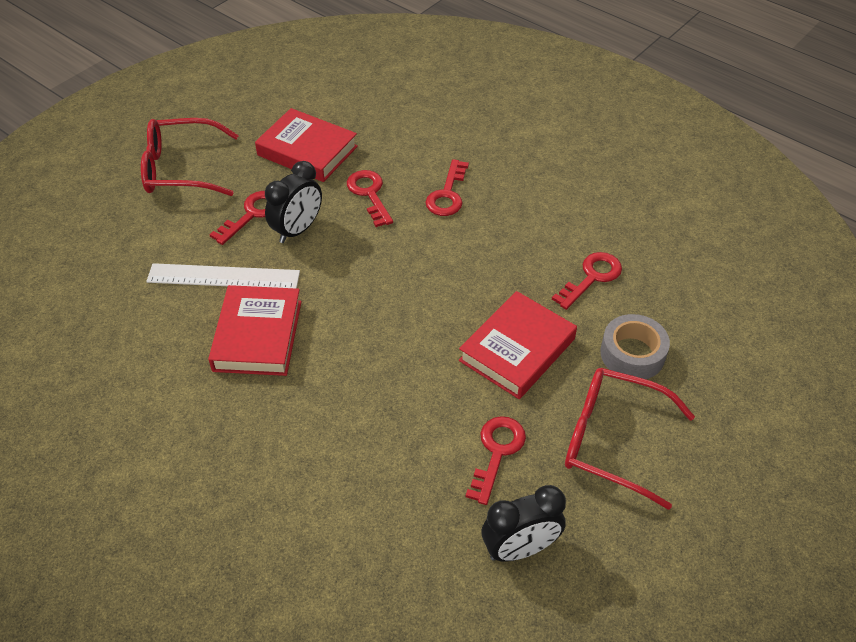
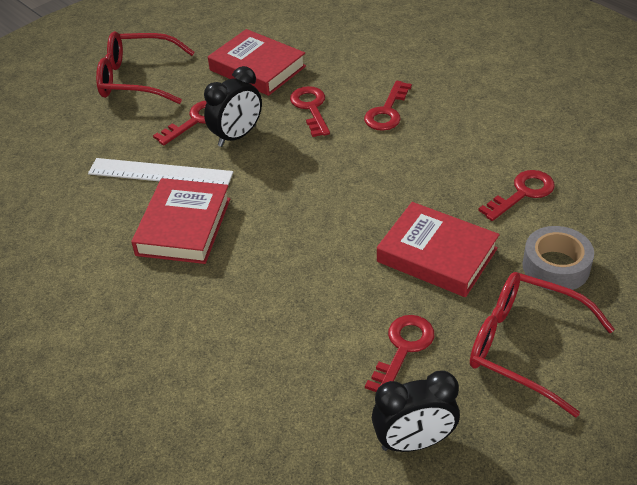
camera: 10 degrees right, 5 degrees down
red book [459,291,577,399] -> red book turned 75 degrees clockwise [377,202,500,297]

